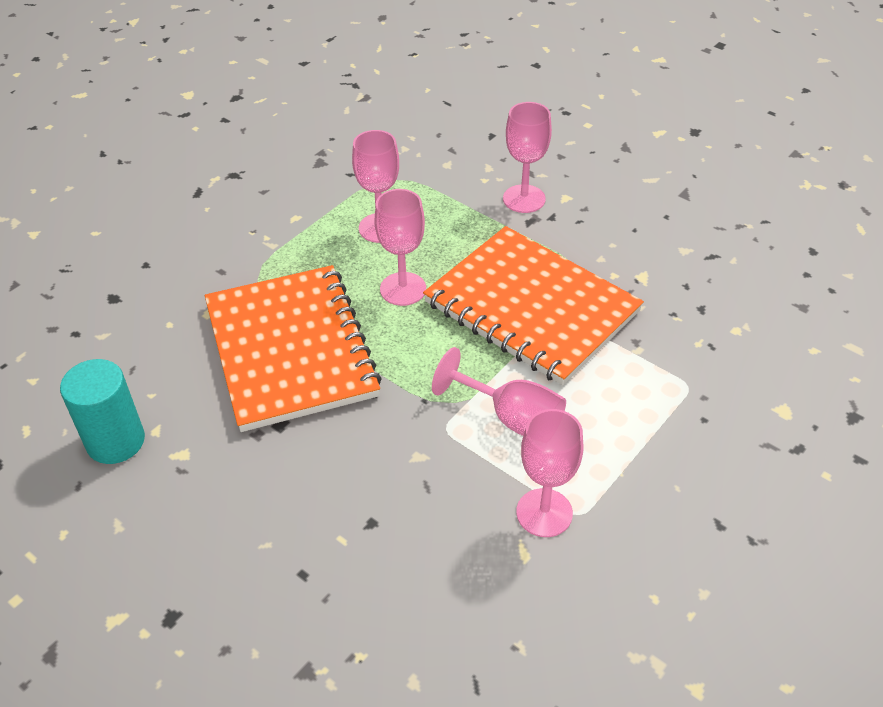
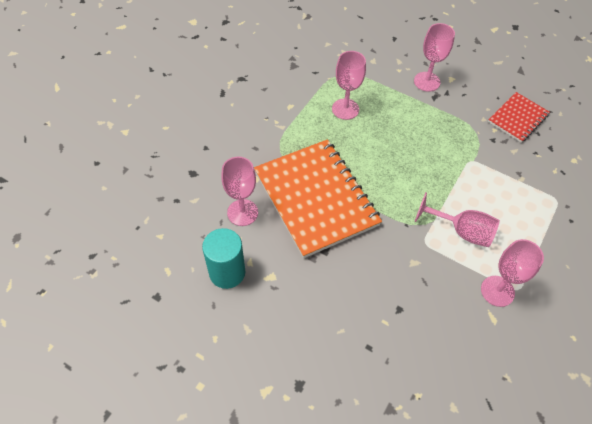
camera: 10 degrees left, 10 degrees up
pink goblet [374,189,426,306] -> pink goblet moved to [221,157,258,226]
orange notebook [423,226,644,385] -> none
none -> red notebook [488,92,550,143]

